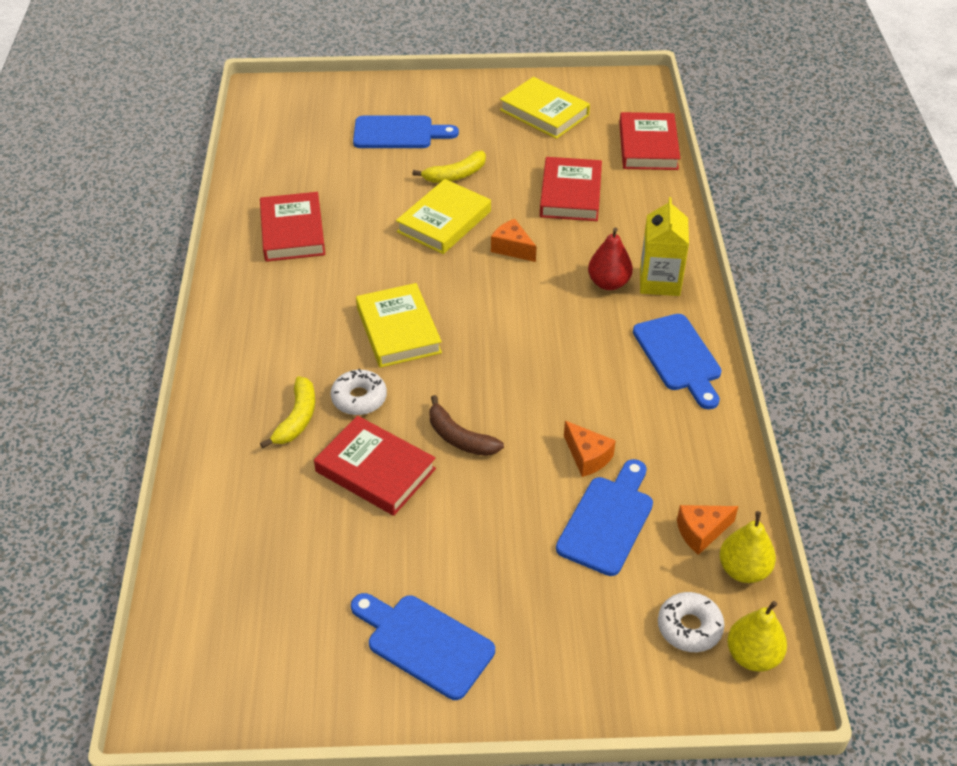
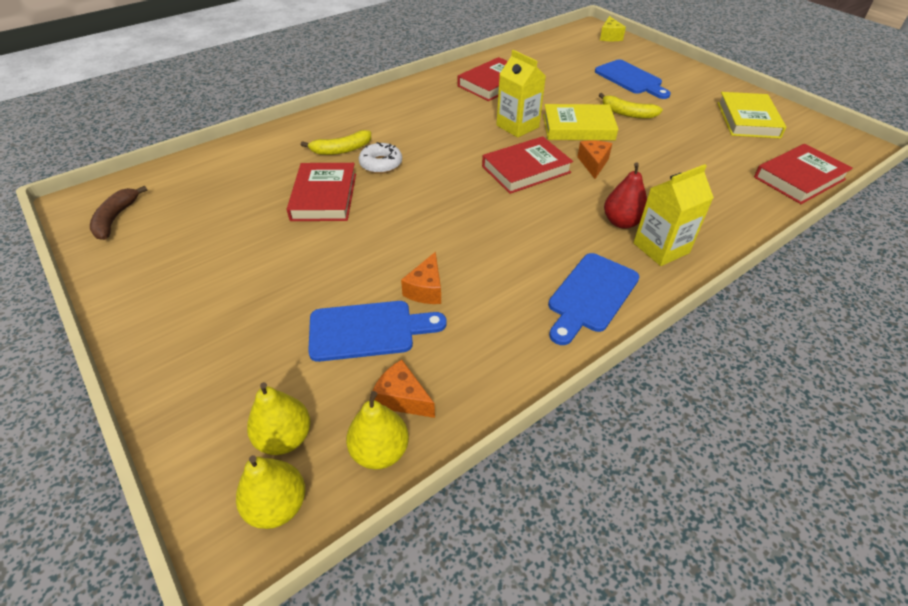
camera: 55 degrees right, 0 degrees up
blue cutting board [351,593,495,700] -> none
yellow book [356,283,442,368] -> none
brown banana [429,395,504,456] -> brown banana moved to [90,186,148,240]
red book [540,157,602,221] -> red book moved to [482,136,573,194]
white donut [658,592,725,652] -> yellow pear [247,382,310,455]
none -> yellow carton [496,50,546,138]
none -> yellow cheese [600,16,626,41]

